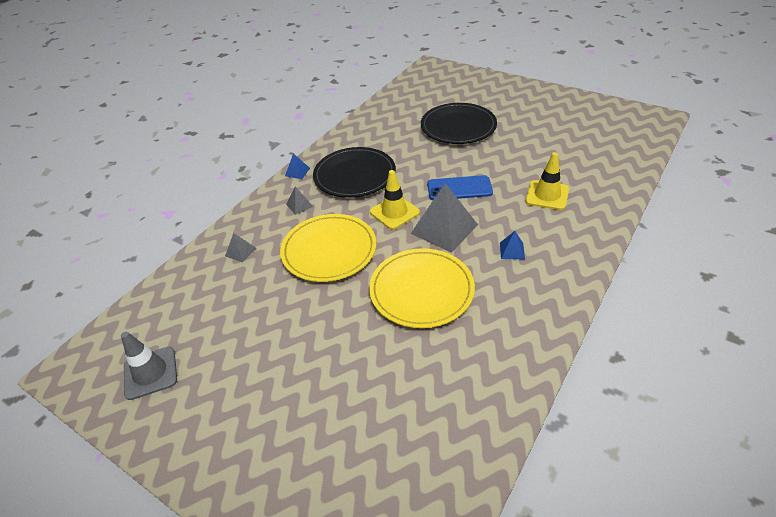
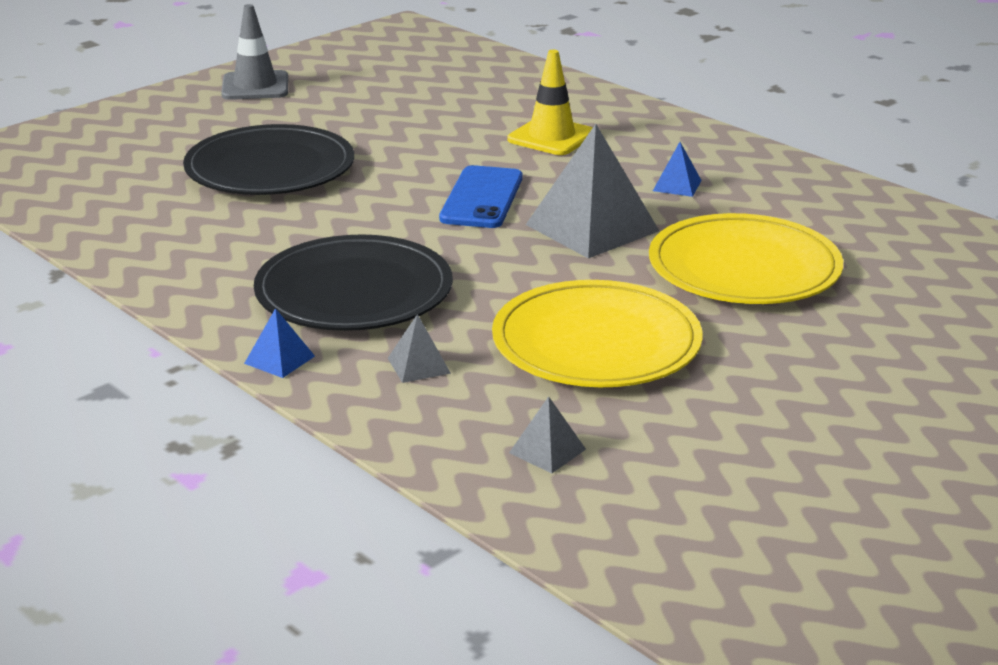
camera: 80 degrees left, 15 degrees down
grey traffic cone [121,332,177,400] -> grey traffic cone moved to [221,4,288,100]
yellow traffic cone [370,170,420,229] -> none

